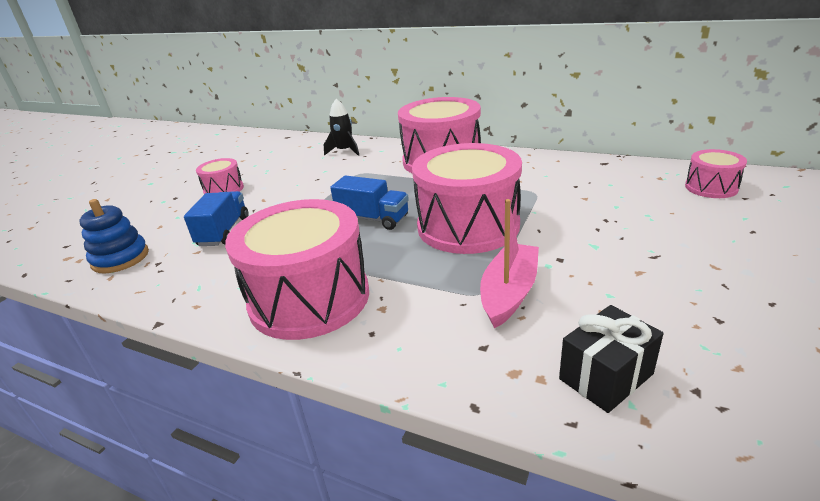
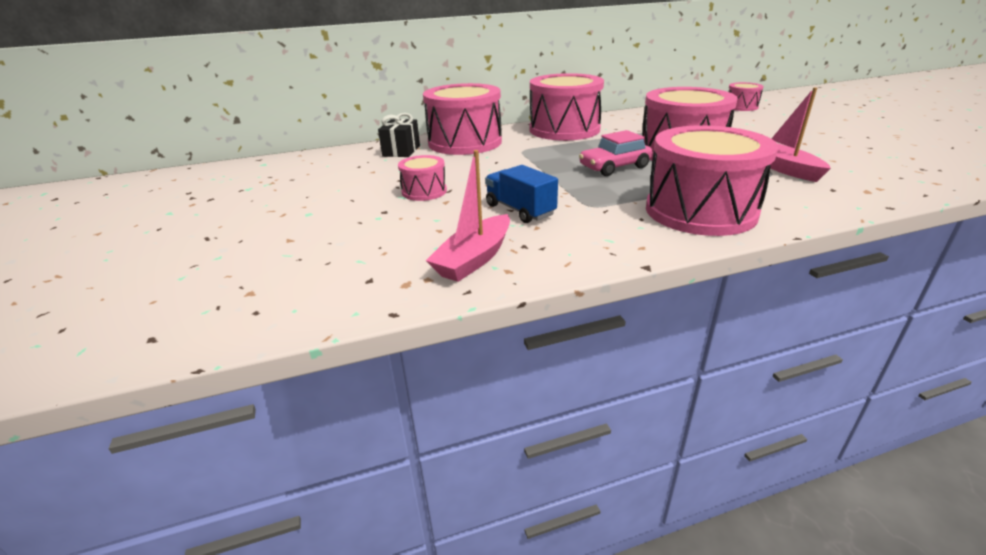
camera: 45 degrees left, 0 degrees up
blue stacking toy [79,199,149,273] -> pink boat [426,150,510,282]
black rocket [324,99,359,156] -> pink drum [423,83,502,155]
blue truck [330,175,409,230] -> pink car [579,130,652,176]
black gift [559,305,664,413] -> black gift moved to [378,113,420,157]

